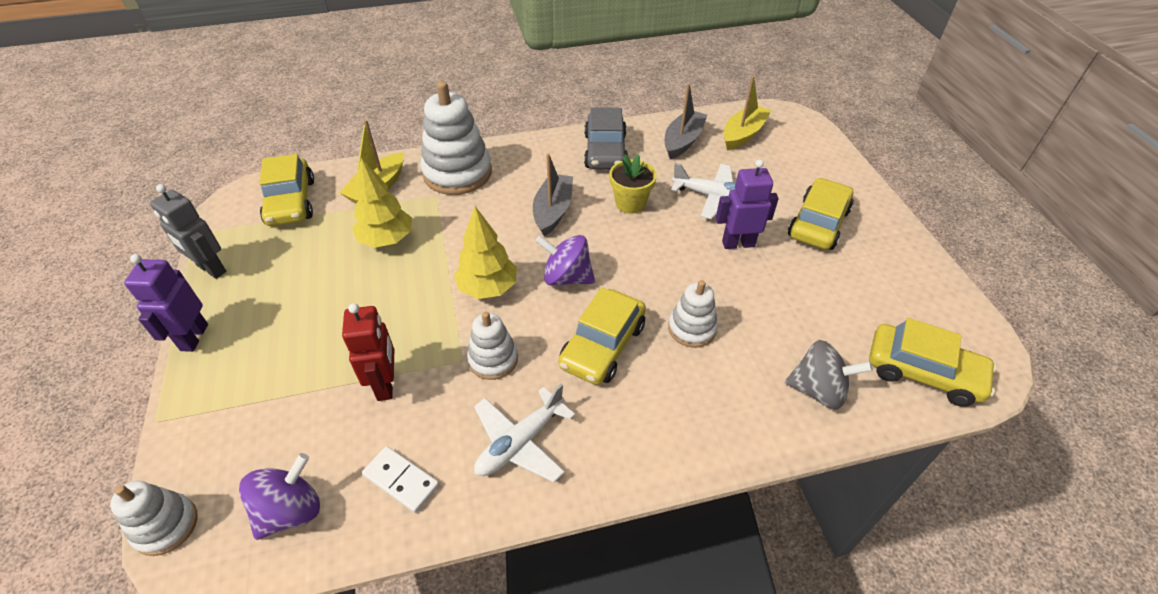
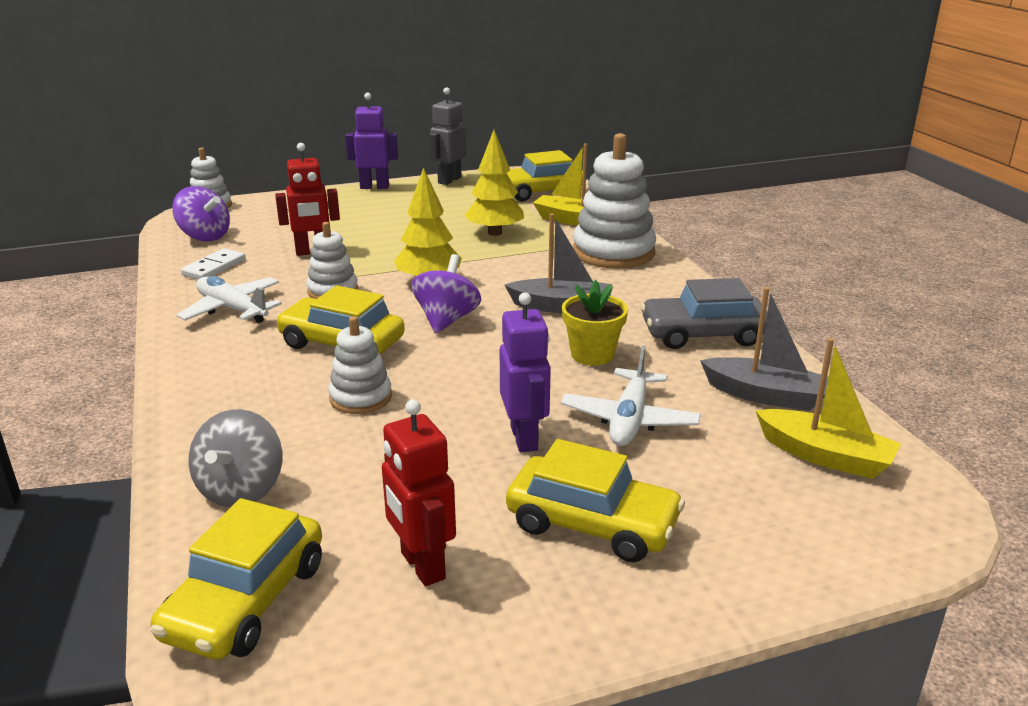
camera: 85 degrees right, 20 degrees down
none -> red robot [382,399,456,586]

